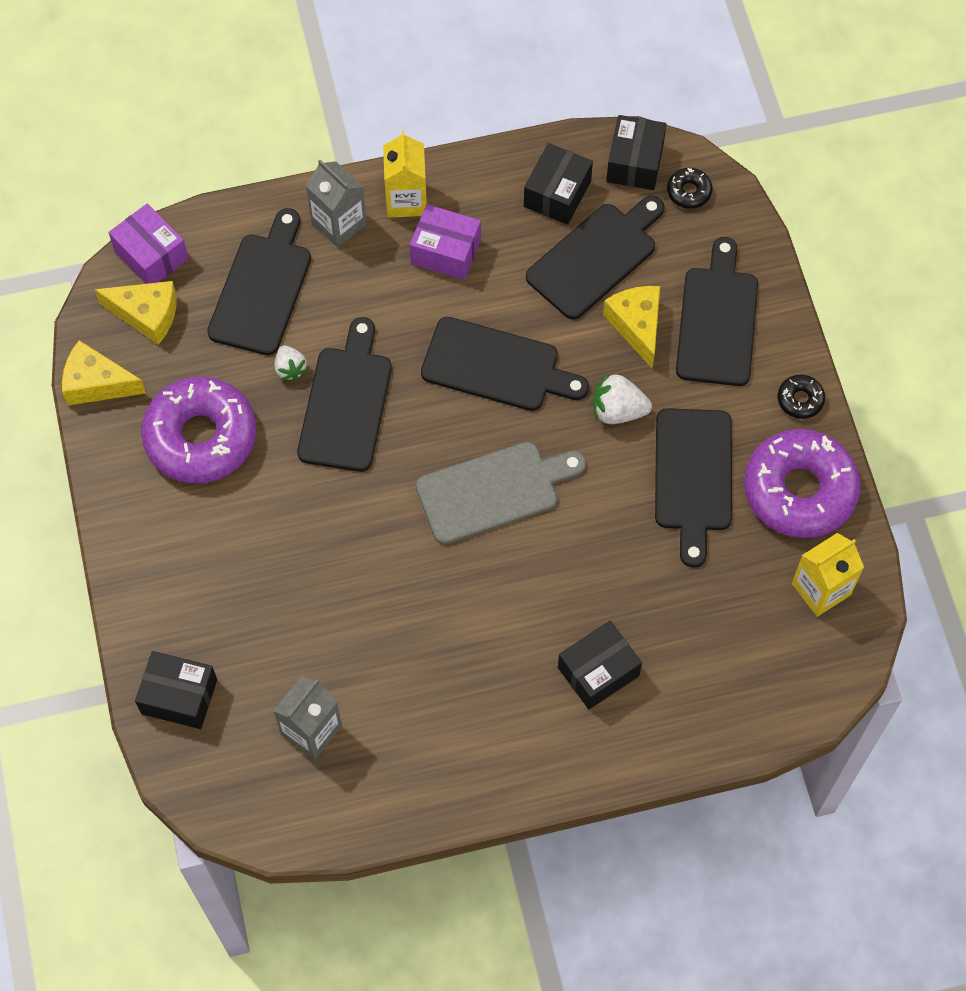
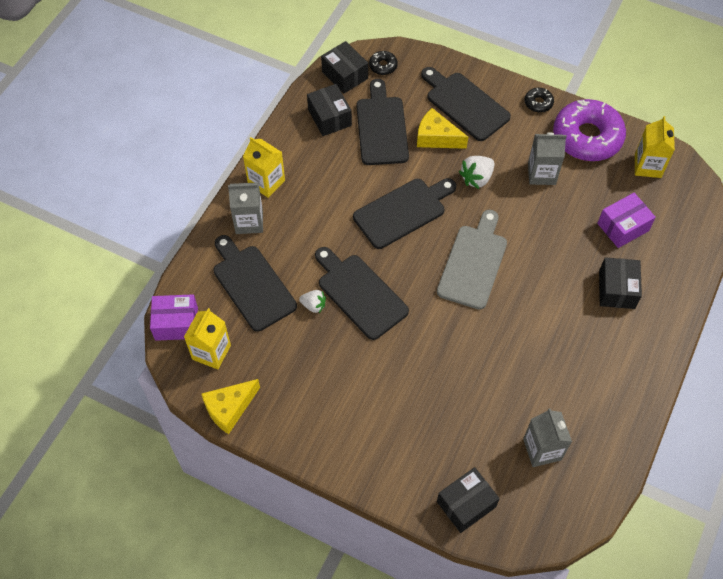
camera: 50 degrees left, 5 degrees down
yellow cheese [95,281,177,345] -> yellow carton [184,308,231,370]
purple donut [141,376,256,484] -> none
purple box [410,204,481,280] -> purple box moved to [597,193,656,248]
black cutting board [655,408,732,568] -> grey carton [528,132,567,185]

